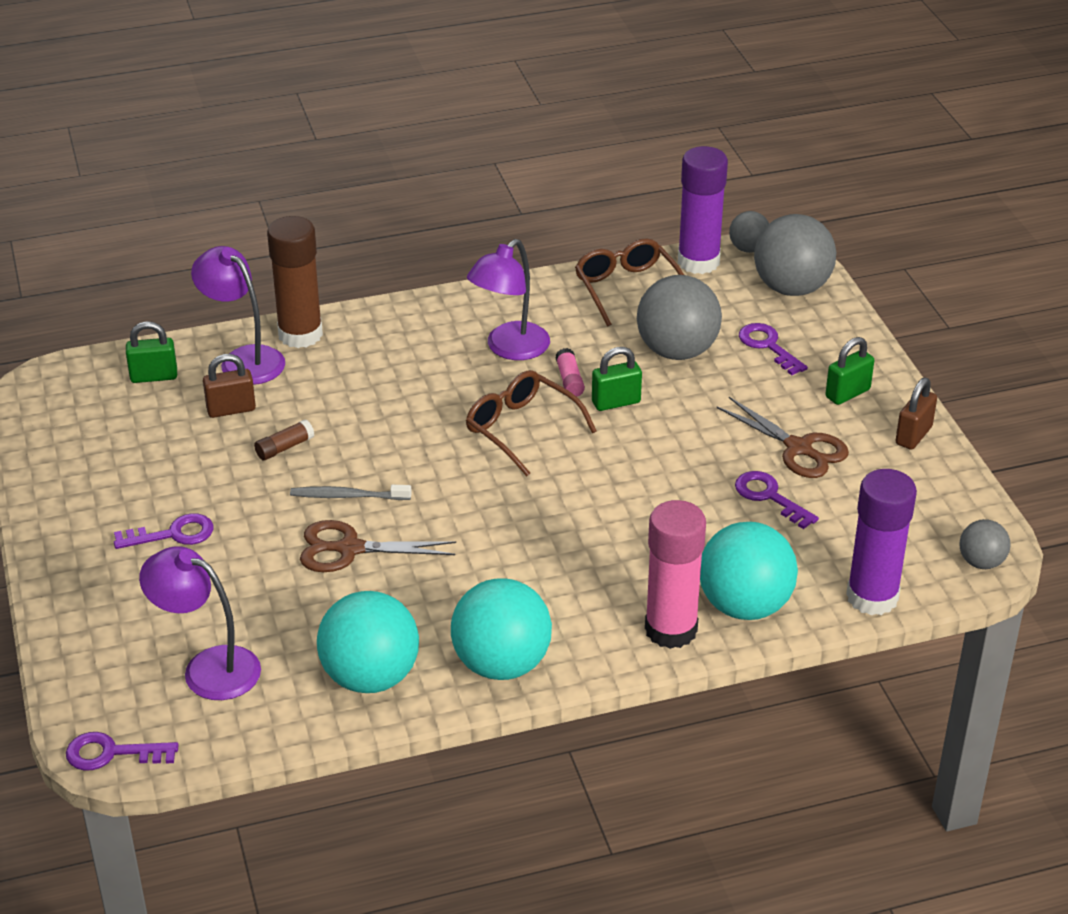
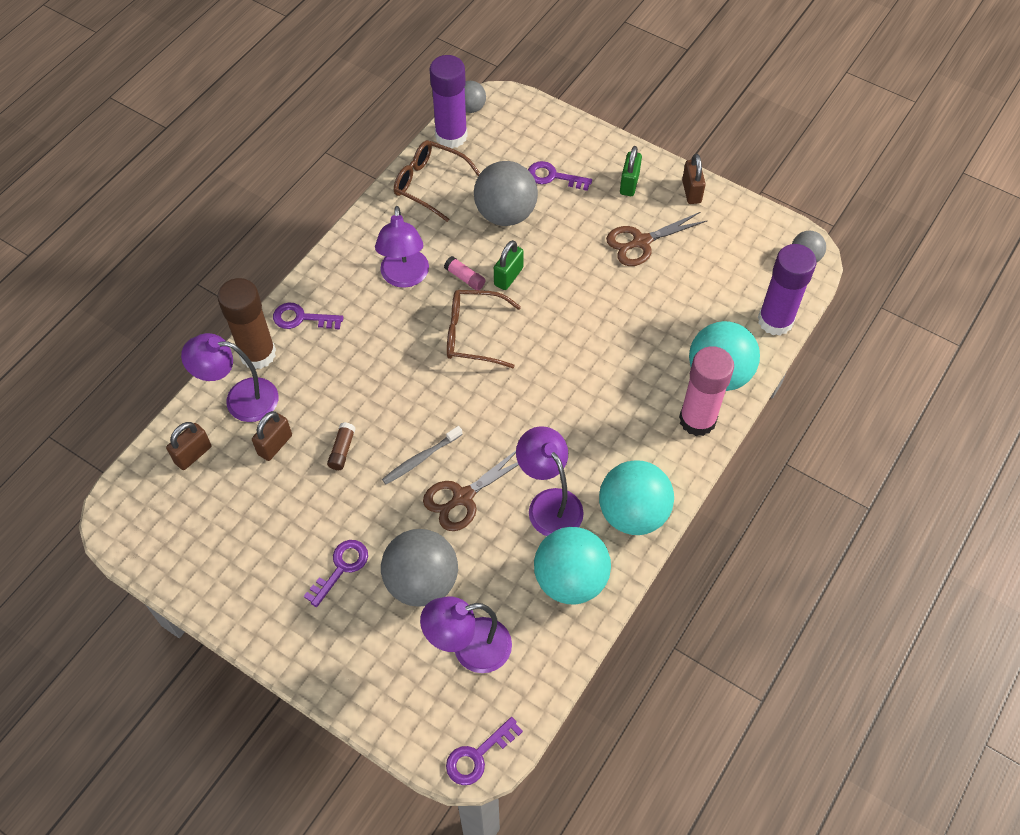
camera: 40 degrees left, 20 degrees up
green padlock [126,321,177,383] -> brown padlock [166,422,211,470]
brown scissors [716,397,849,478] -> brown scissors turned 150 degrees clockwise [606,212,708,266]
purple key [735,471,819,529] -> purple key moved to [273,303,344,330]
grey ball [754,214,836,296] -> grey ball moved to [381,529,458,607]
none -> purple lamp [516,426,584,536]

